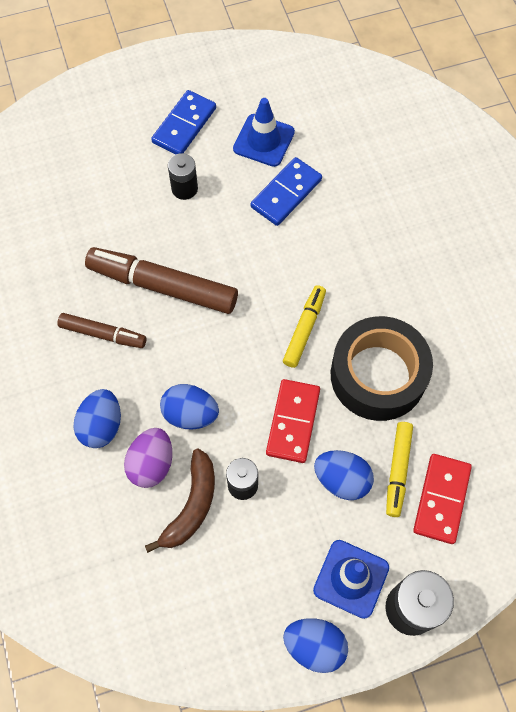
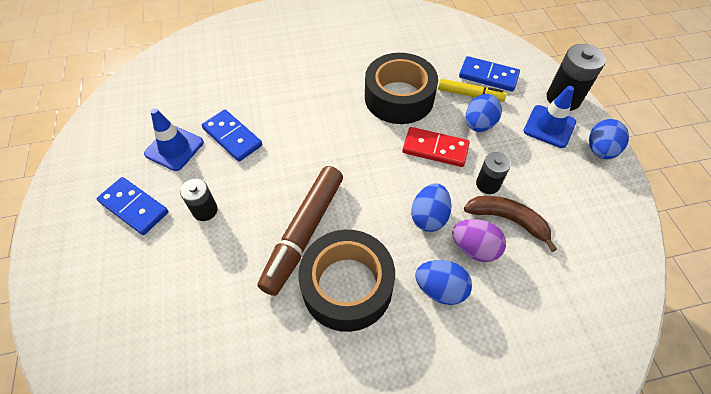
camera: 85 degrees left, 10 degrees down
brown marker [57,313,146,348] -> black tape [298,230,395,332]
yellow marker [283,285,326,368] -> none
red domino [413,454,472,544] -> blue domino [459,56,520,92]

